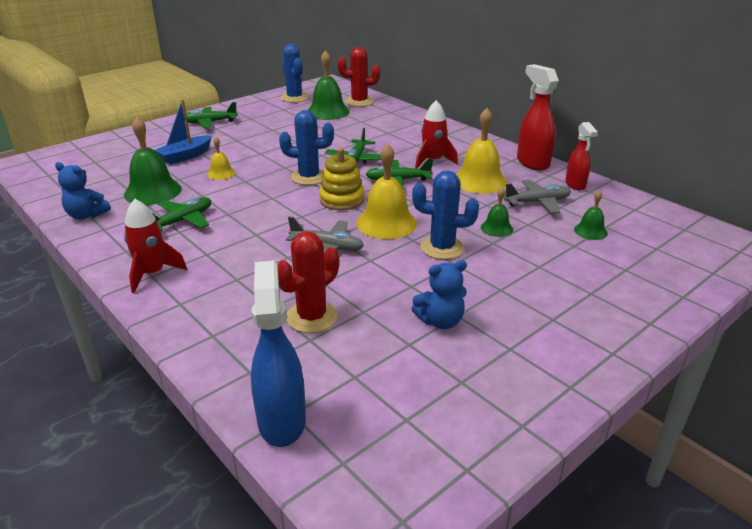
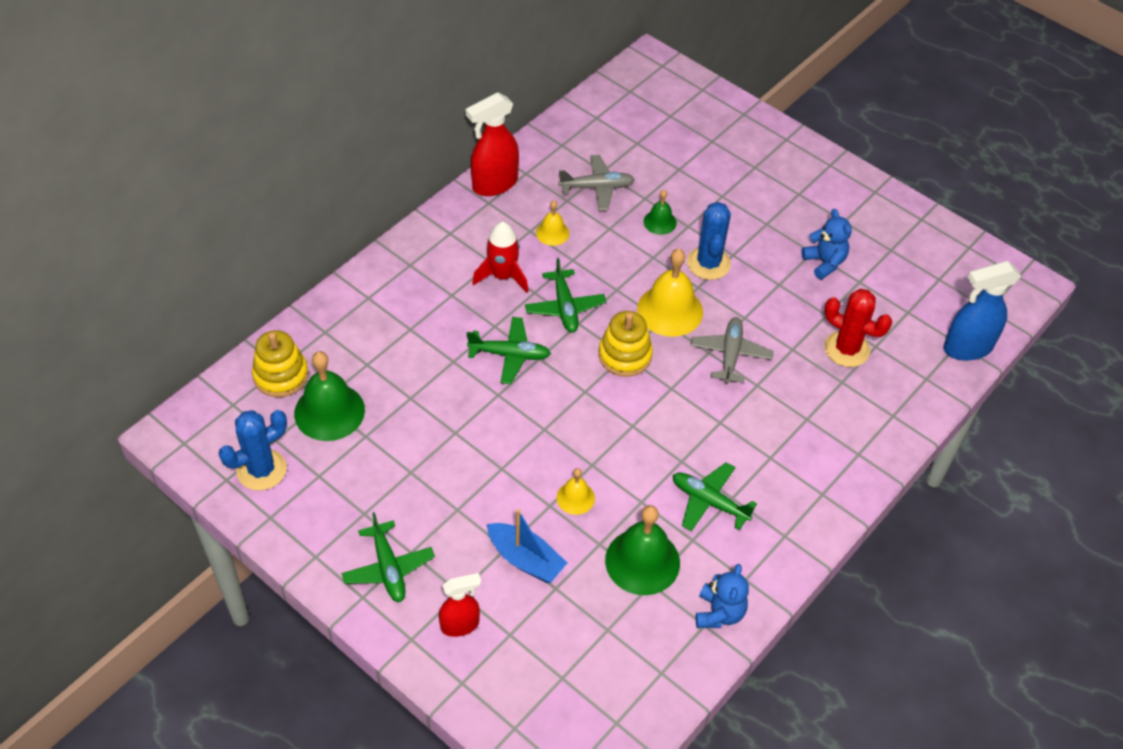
camera: 100 degrees left, 20 degrees up
red rocket [124,199,187,293] -> none
blue cactus [279,110,334,185] -> none
red cactus [338,47,380,107] -> yellow stacking toy [252,330,308,397]
yellow bell [456,108,507,194] -> yellow bell [536,201,569,246], size x0.53
grey plane [504,180,571,214] -> grey plane turned 105 degrees clockwise [558,155,635,211]
red spray bottle [565,122,598,190] -> red spray bottle moved to [439,573,481,637]
green bell [574,190,608,240] -> none

